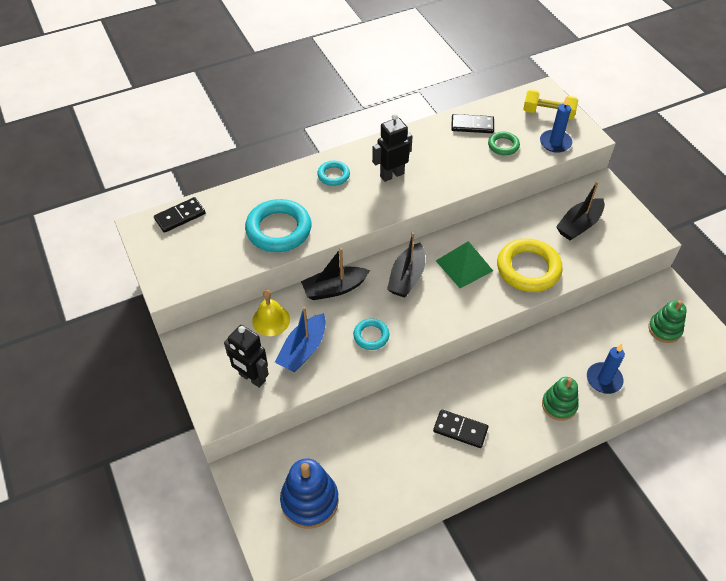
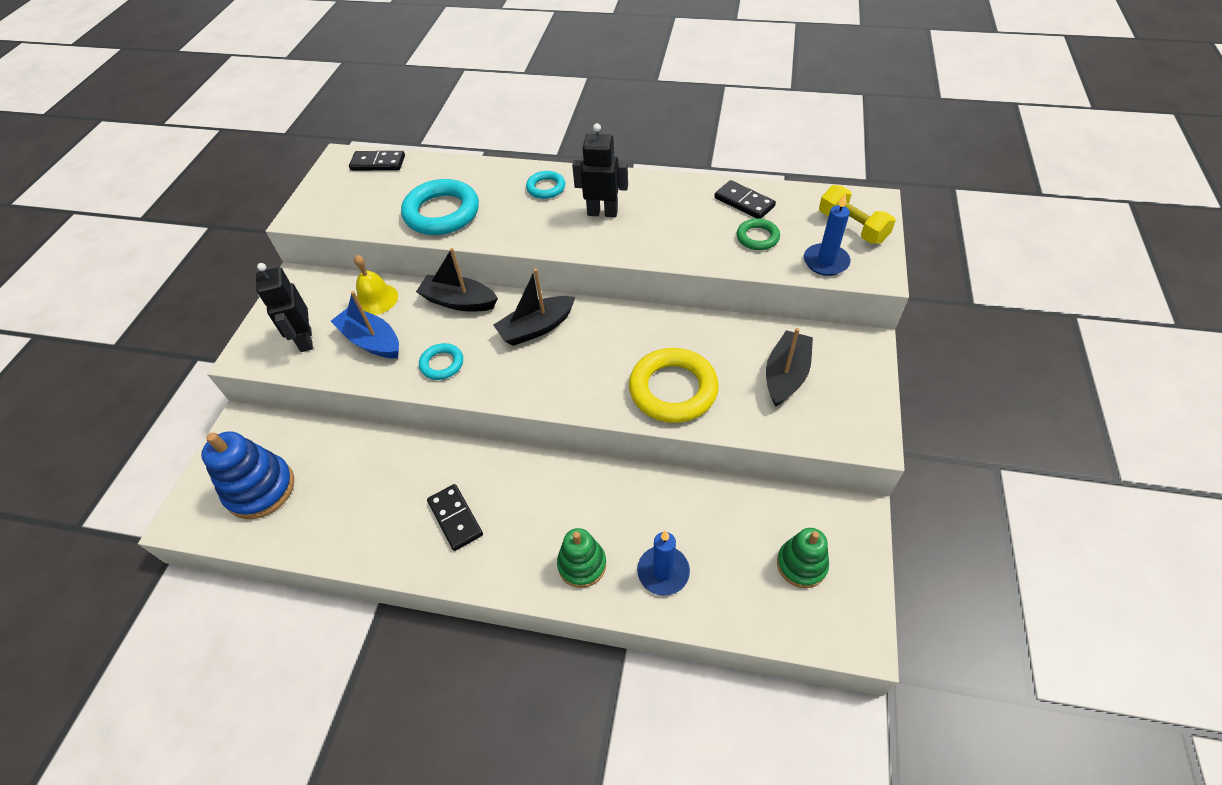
camera: 40 degrees right, 0 degrees up
blue boat [275,306,326,372] -> blue boat turned 60 degrees clockwise [331,291,399,358]
green pyramid [436,241,493,288] -> none
black boat [556,181,605,240] -> black boat turned 120 degrees clockwise [766,328,813,407]

